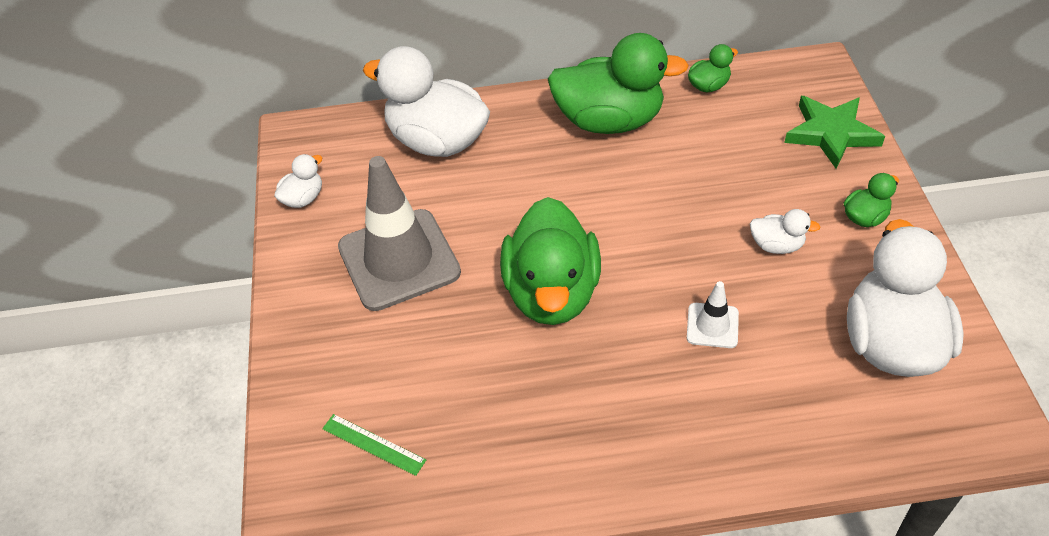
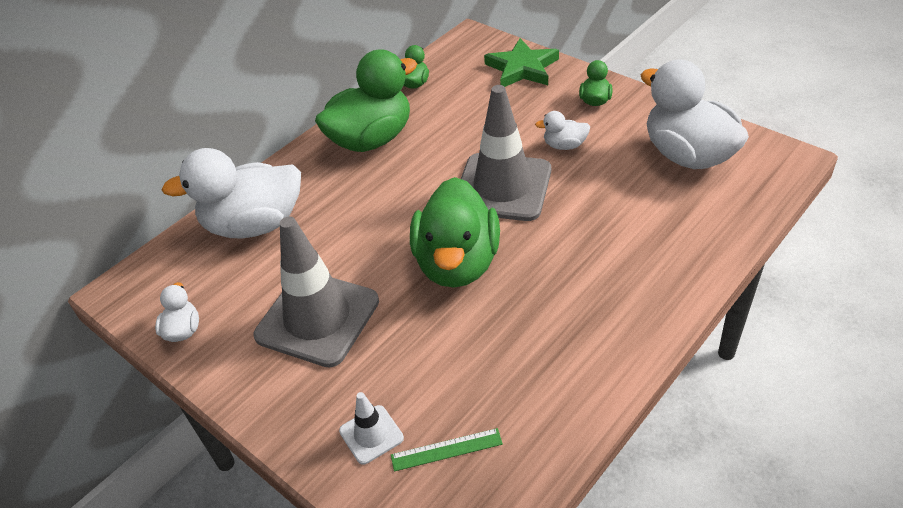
camera: 40 degrees left, 5 degrees down
green duck [500,197,601,325] -> green duck turned 45 degrees clockwise [410,177,500,287]
white traffic cone [687,281,739,348] -> white traffic cone moved to [339,392,404,465]
white duck [750,209,820,254] -> white duck turned 150 degrees counterclockwise [535,111,590,150]
none -> grey traffic cone [461,85,551,221]

